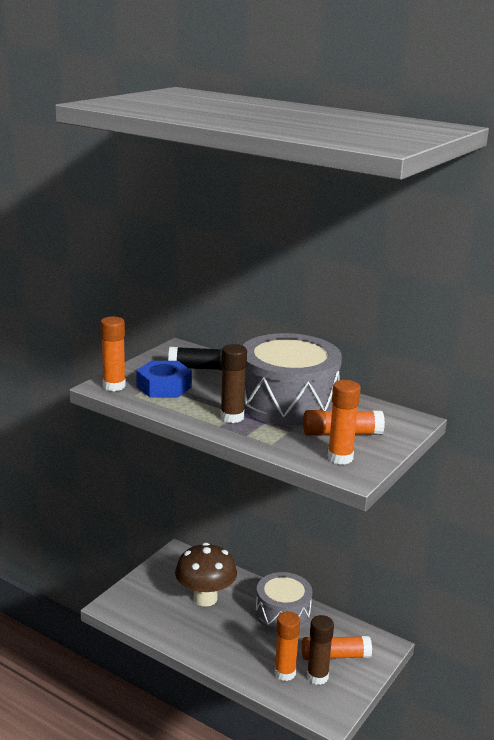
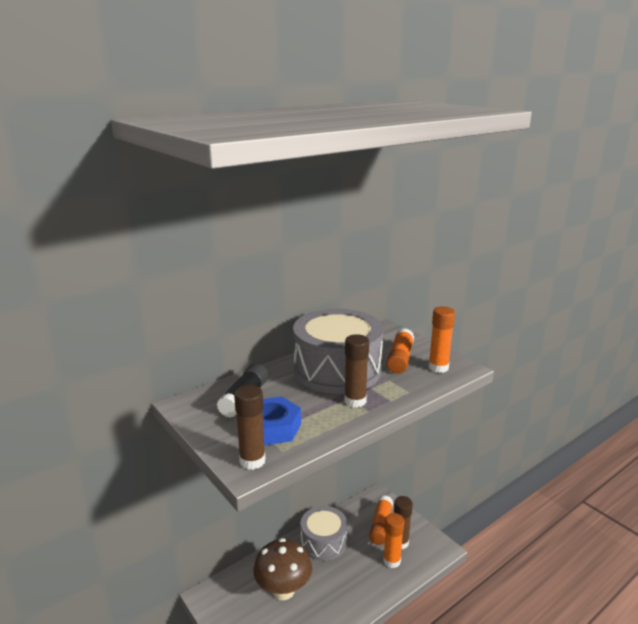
camera: 70 degrees left, 0 degrees up
orange glue stick [100,317,126,391] -> brown glue stick [234,385,266,470]

